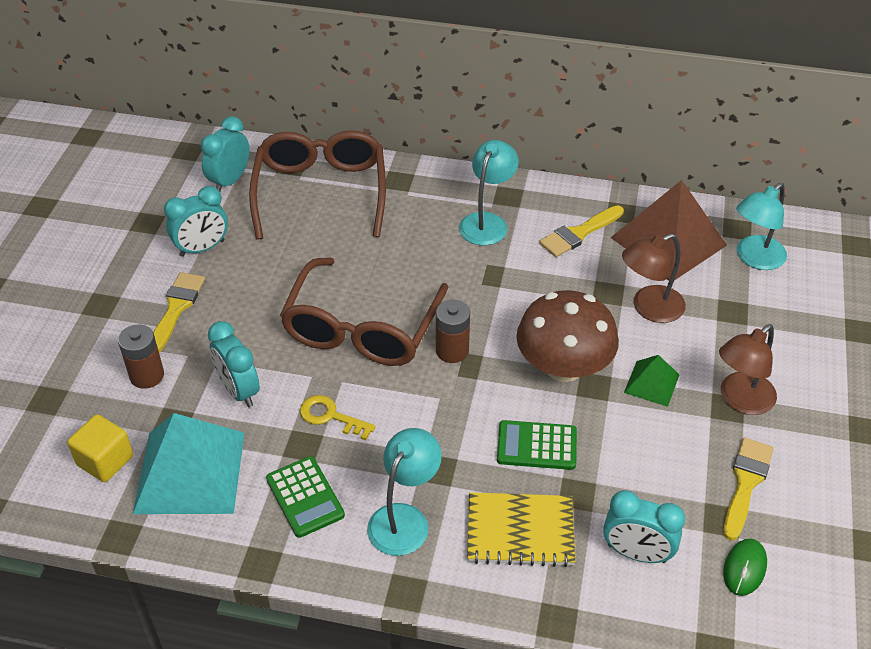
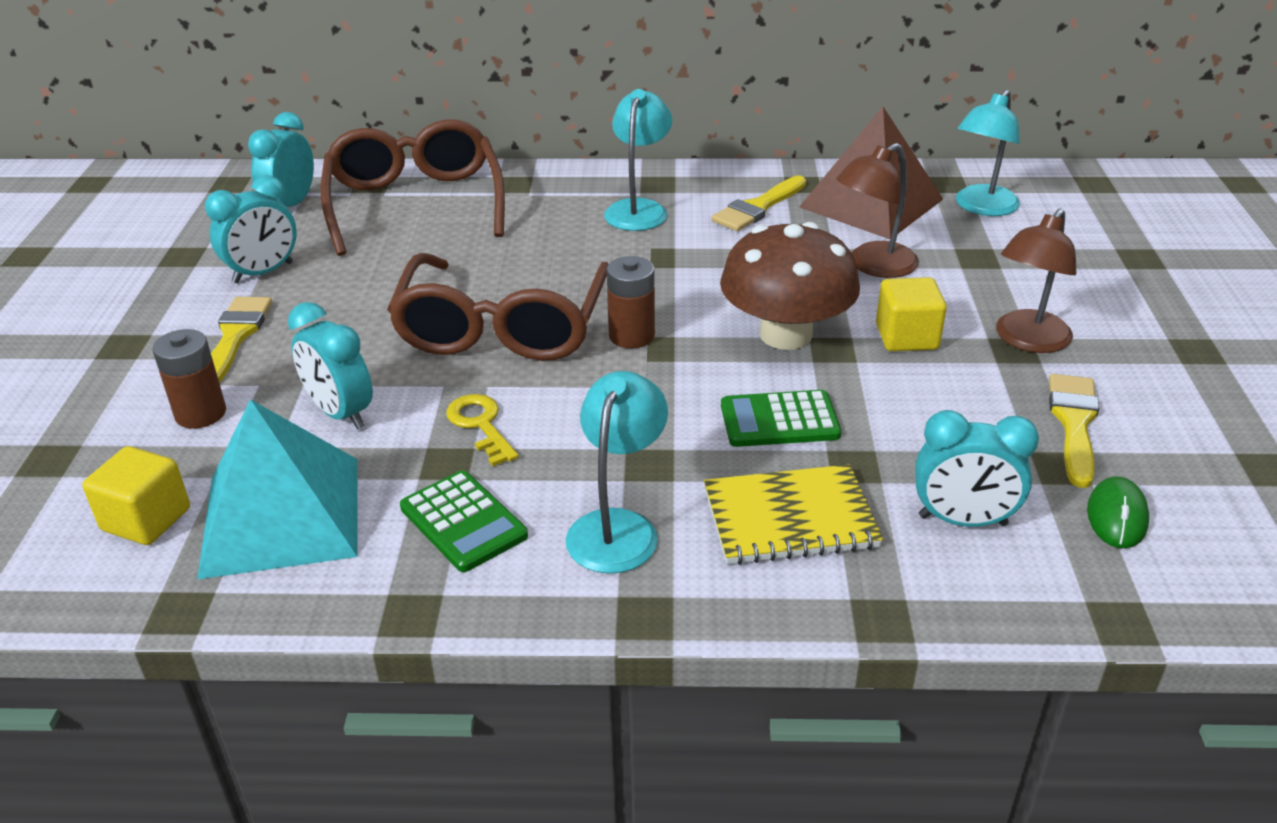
camera: 10 degrees left, 10 degrees down
yellow key [300,395,376,440] -> yellow key turned 45 degrees clockwise [446,394,519,466]
green pyramid [624,355,680,407] -> yellow cube [876,277,947,351]

